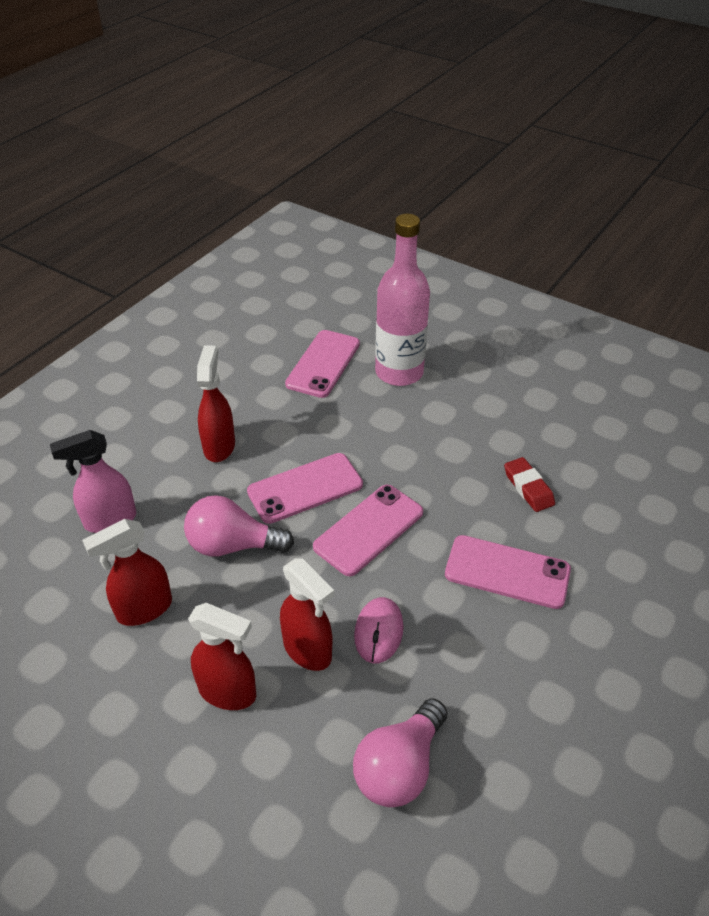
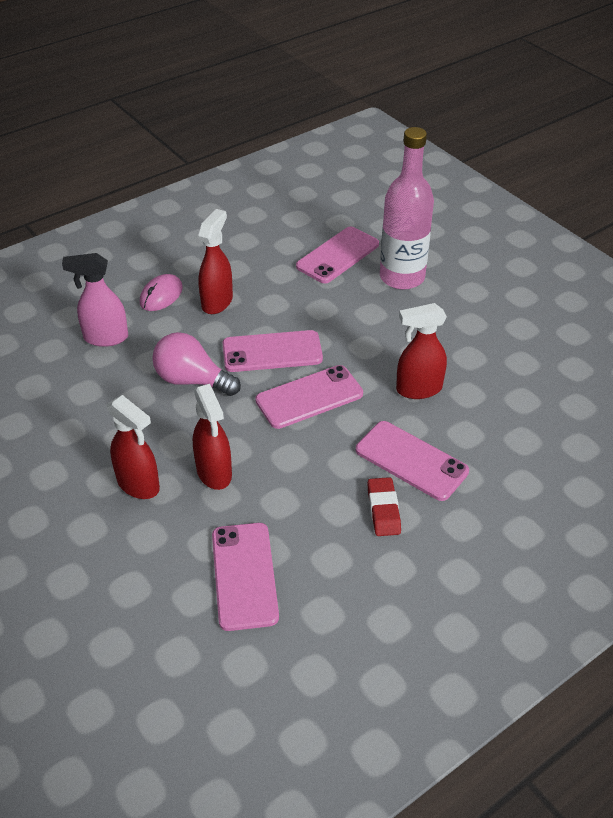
camera: 20 degrees right, 0 degrees up
red spray bottle [82,519,172,626] -> red spray bottle moved to [396,303,447,399]
pink light bulb [353,698,447,807] -> pink phone [212,523,279,631]
pink mouse [354,597,404,663] -> pink mouse moved to [140,274,183,311]
red eraser [504,457,555,512] -> red eraser moved to [368,477,401,536]

